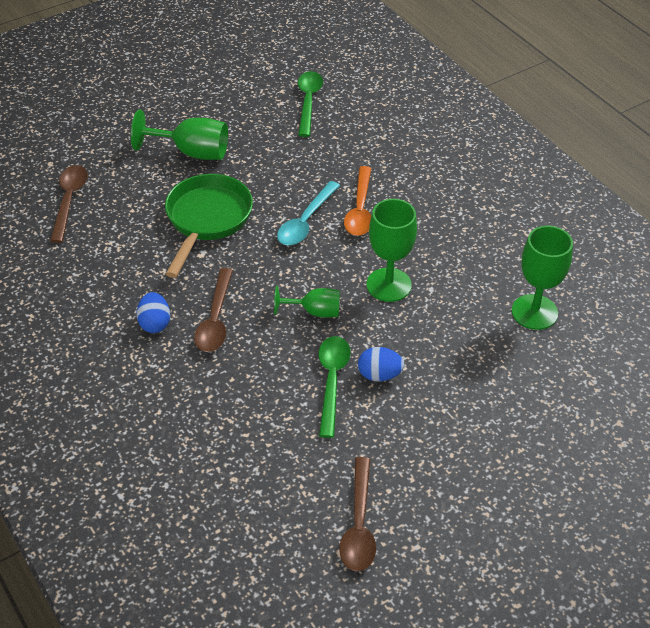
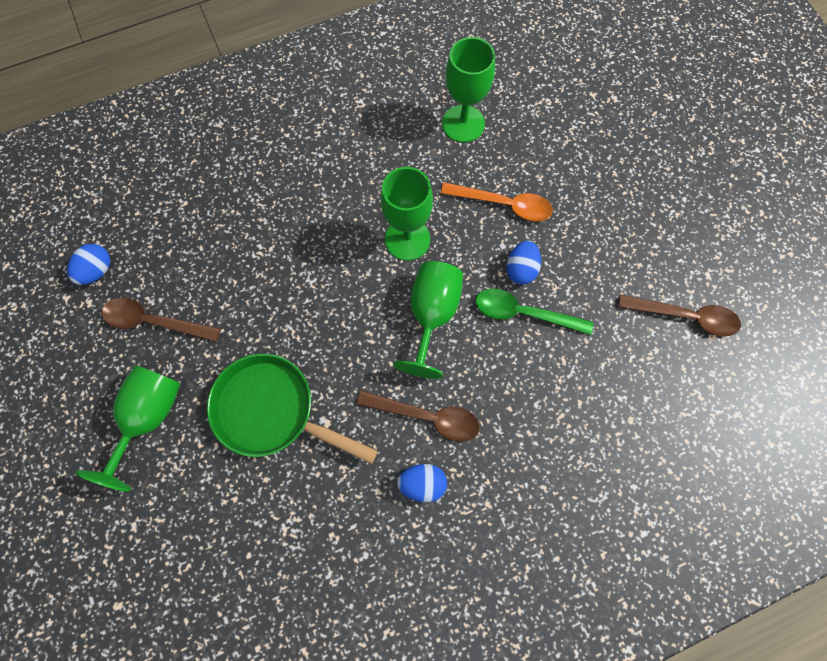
camera: 80 degrees left, 25 degrees up
brown spoon [50,165,88,243] -> brown spoon moved to [102,298,221,342]
green goblet [274,286,340,318] -> green goblet [393,261,463,379], size x1.59
turquoise spoon [277,181,340,246] -> none
green spoon [298,71,323,137] -> blue egg [67,244,110,285]
orange spoon [344,166,371,236] -> orange spoon moved to [441,182,552,221]

